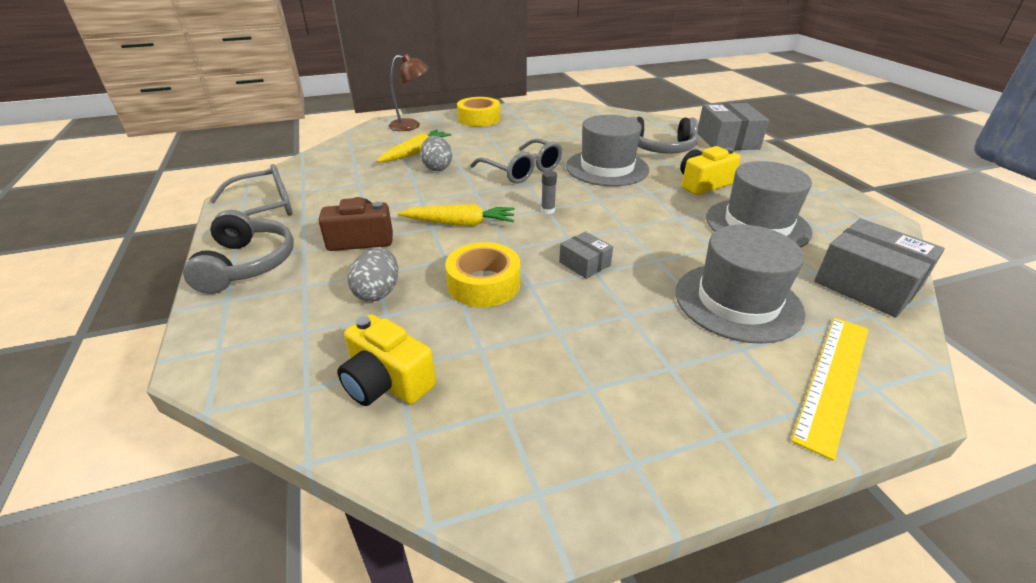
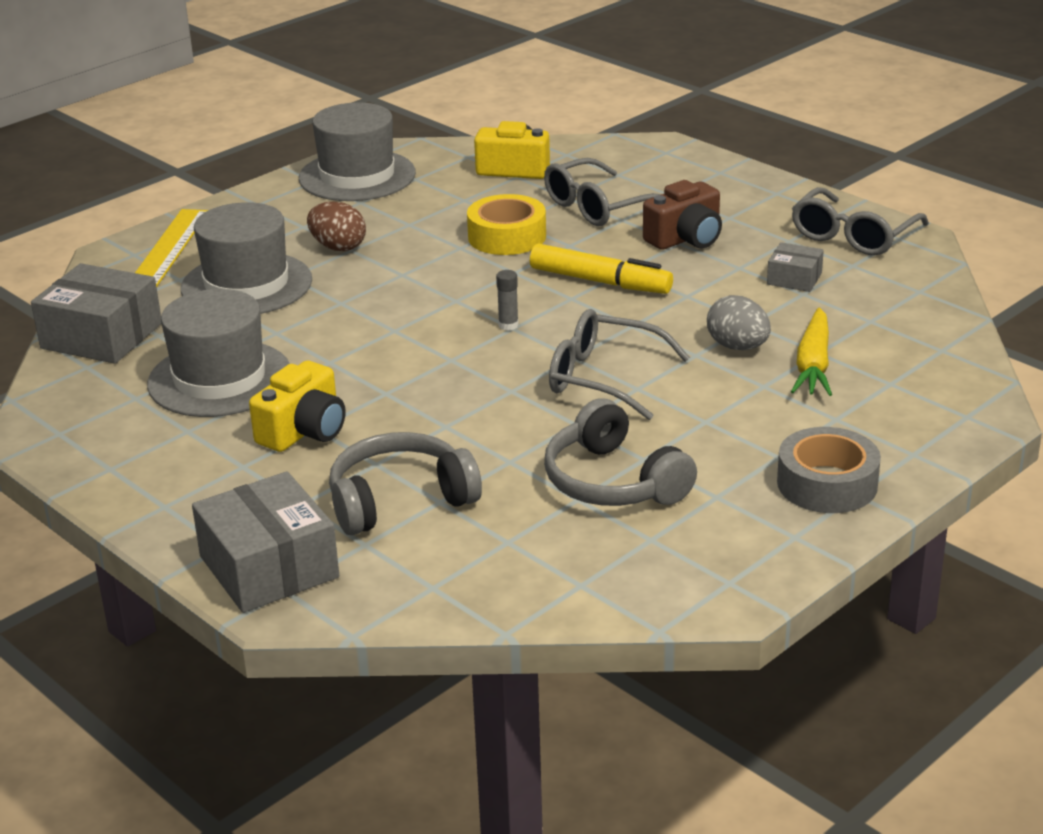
camera: 155 degrees right, 5 degrees down
grey headphones [183,210,294,294] -> grey headphones moved to [544,398,697,506]
grey egg [348,248,398,301] -> grey glasses [544,158,661,226]
brown lamp [389,54,429,131] -> none
yellow carrot [398,204,515,226] -> yellow marker [530,243,673,294]
yellow tape [457,97,500,127] -> grey tape [777,427,881,513]
grey box [559,231,613,279] -> grey box moved to [767,242,824,292]
grey hat [566,115,649,186] -> grey hat moved to [299,102,416,201]
none -> brown egg [307,202,366,251]

